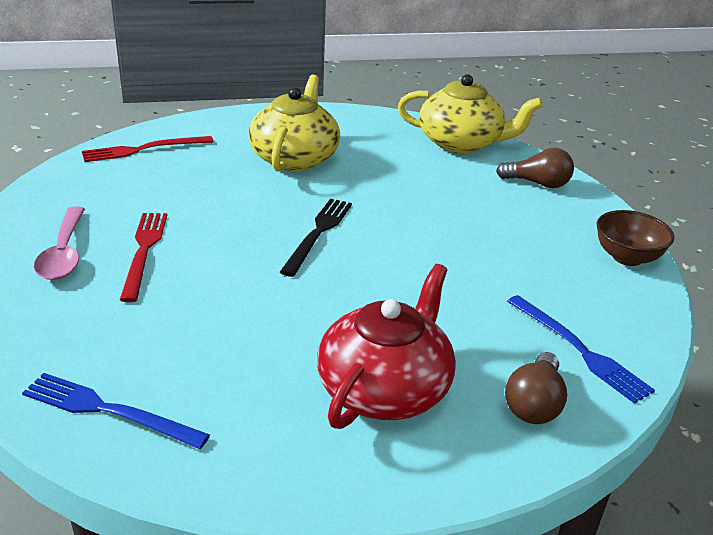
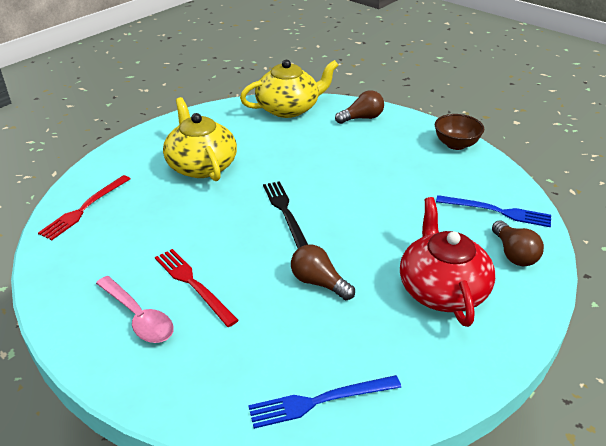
camera: 35 degrees left, 5 degrees up
none -> brown light bulb [291,245,355,300]

